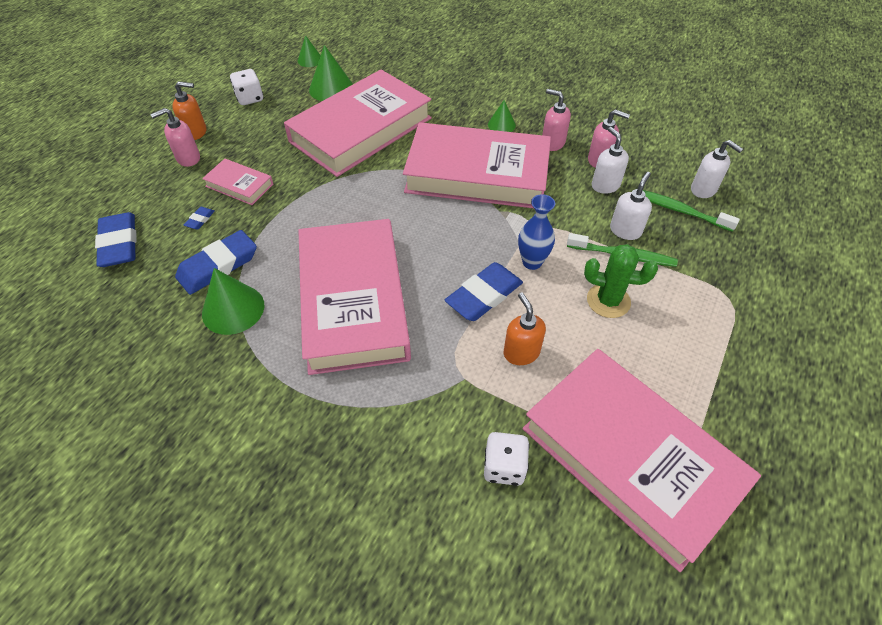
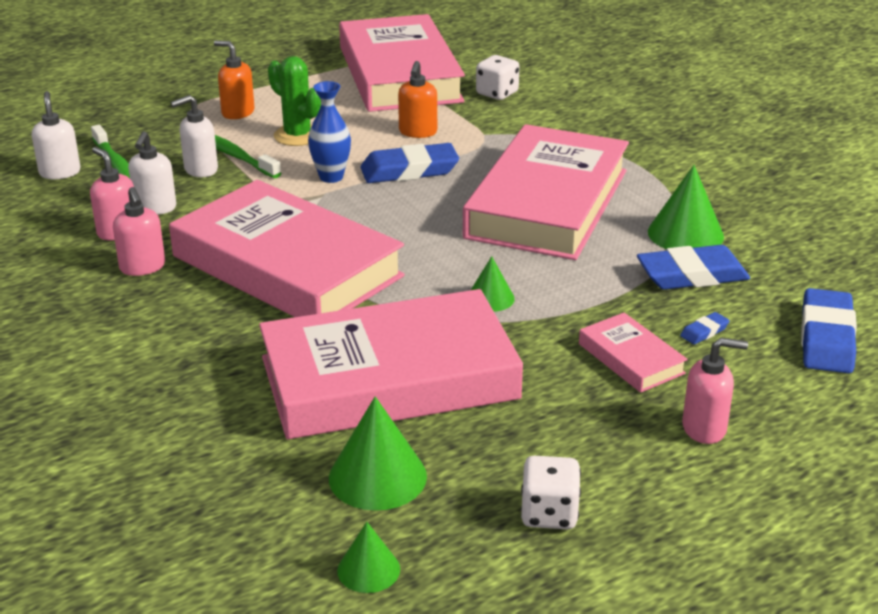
camera: 150 degrees left, 20 degrees down
orange soap dispenser [172,81,206,140] -> orange soap dispenser moved to [214,40,255,119]
green cone [488,100,516,132] -> green cone moved to [471,256,515,312]

